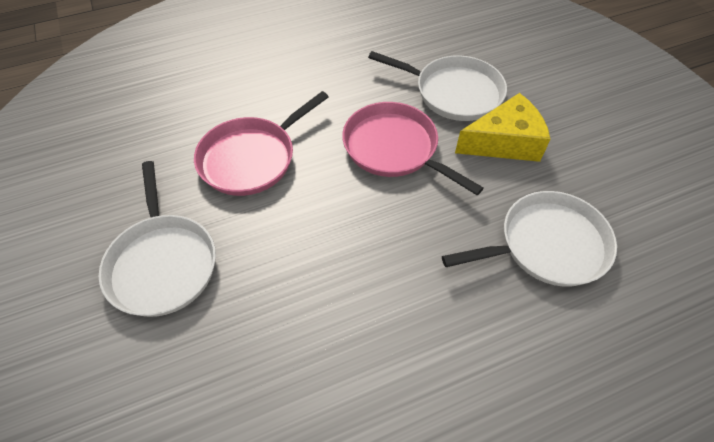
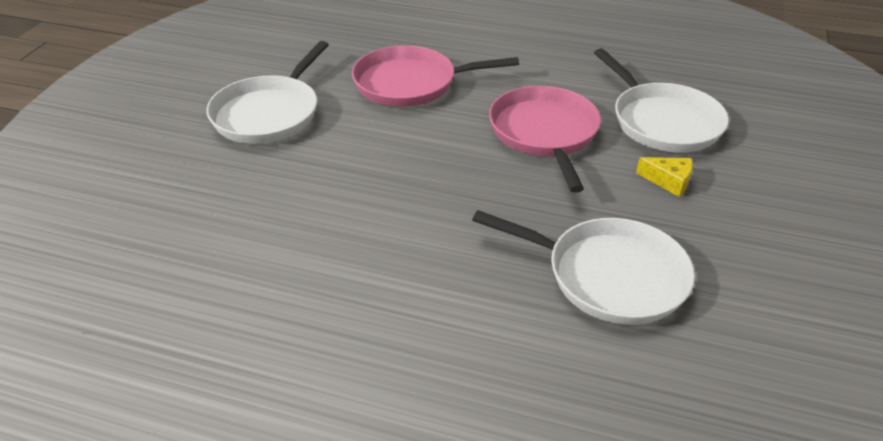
camera: 40 degrees right, 15 degrees down
yellow cheese [455,93,551,162] -> yellow cheese [636,157,693,197], size x0.49

